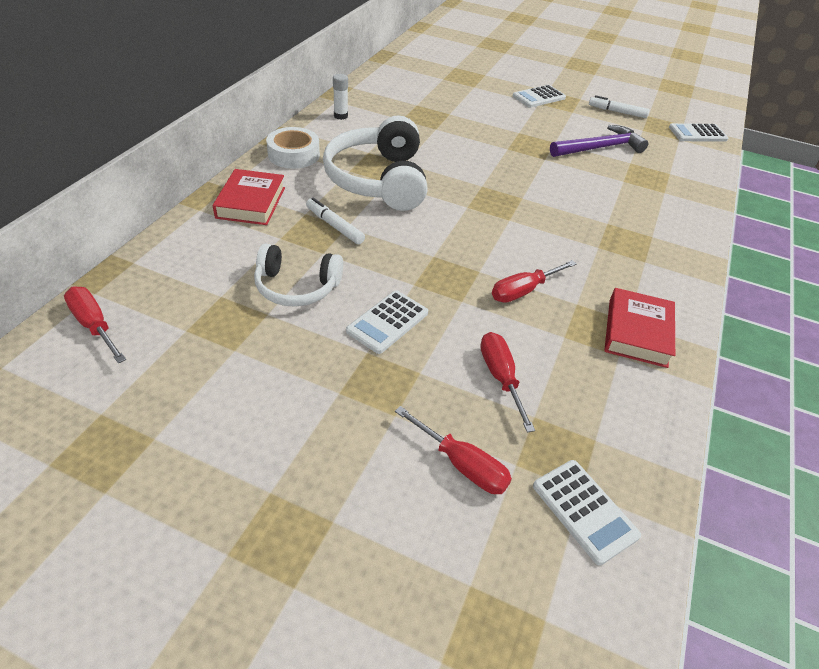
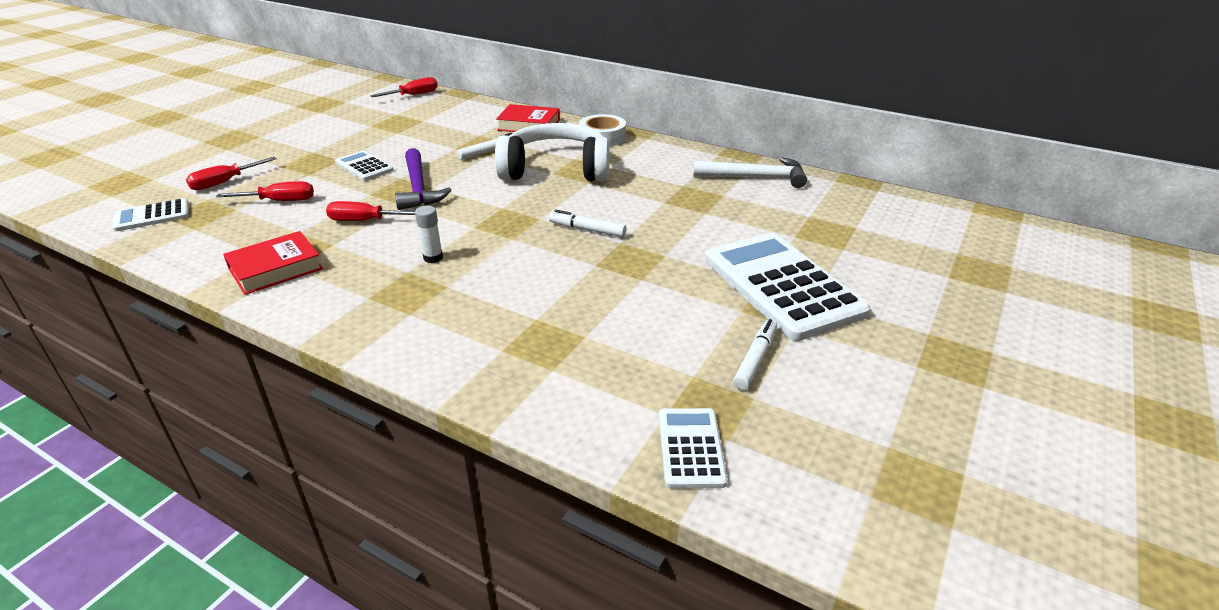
camera: 100 degrees right, 10 degrees down
white headphones [254,244,343,307] -> none
white glue stick [333,74,348,120] -> white glue stick moved to [415,206,443,263]
red screwdriver [492,260,577,303] -> red screwdriver turned 60 degrees counterclockwise [326,201,415,221]
white calculator [513,85,566,108] -> white calculator [705,233,871,341], size x2.06
purple hammer [550,125,648,157] -> purple hammer moved to [395,148,451,210]
red book [604,288,675,368] -> red book turned 60 degrees counterclockwise [223,231,323,295]
none -> white marker [549,210,626,237]
none -> white hammer [693,157,807,188]

